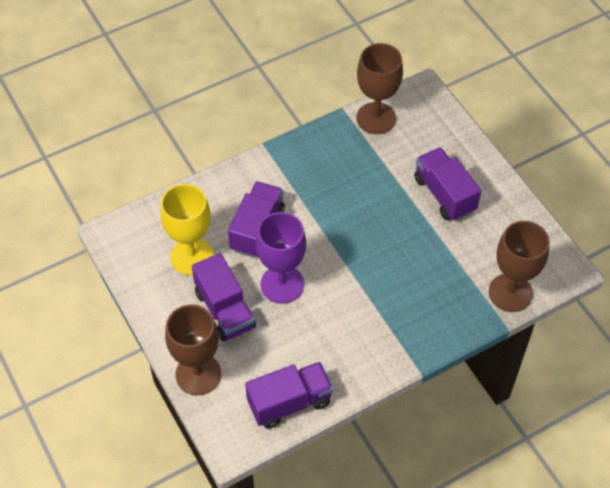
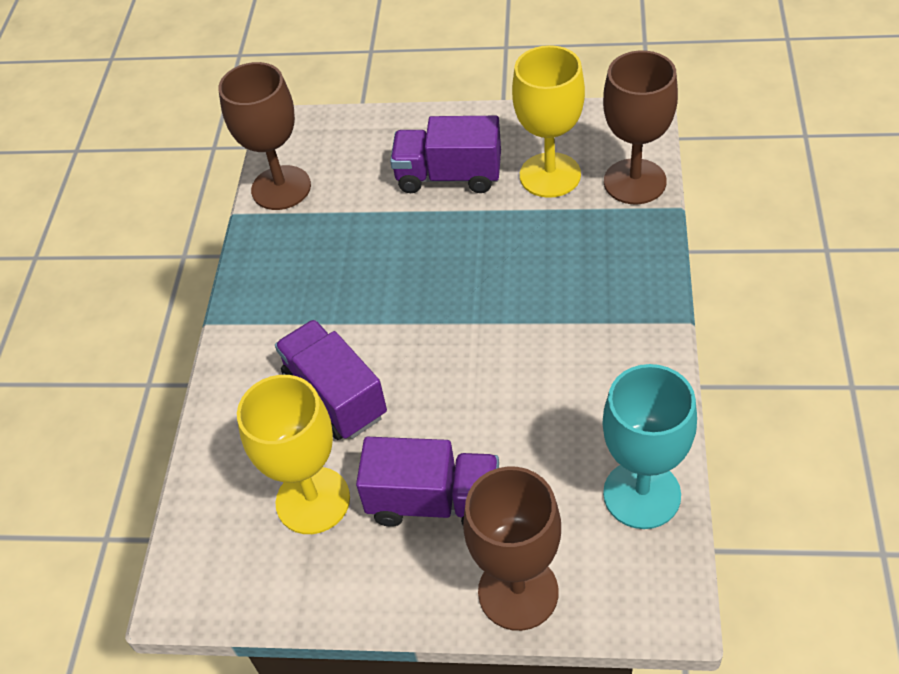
camera: 50 degrees left, 5 degrees down
purple truck [245,362,333,429] -> turquoise goblet [602,364,697,529]
purple goblet [256,212,306,303] -> none
none -> yellow goblet [512,45,585,198]

